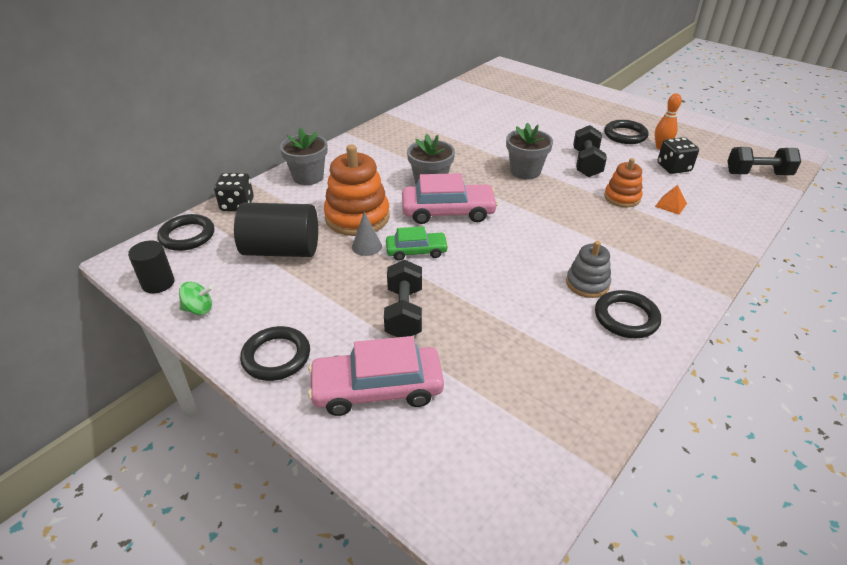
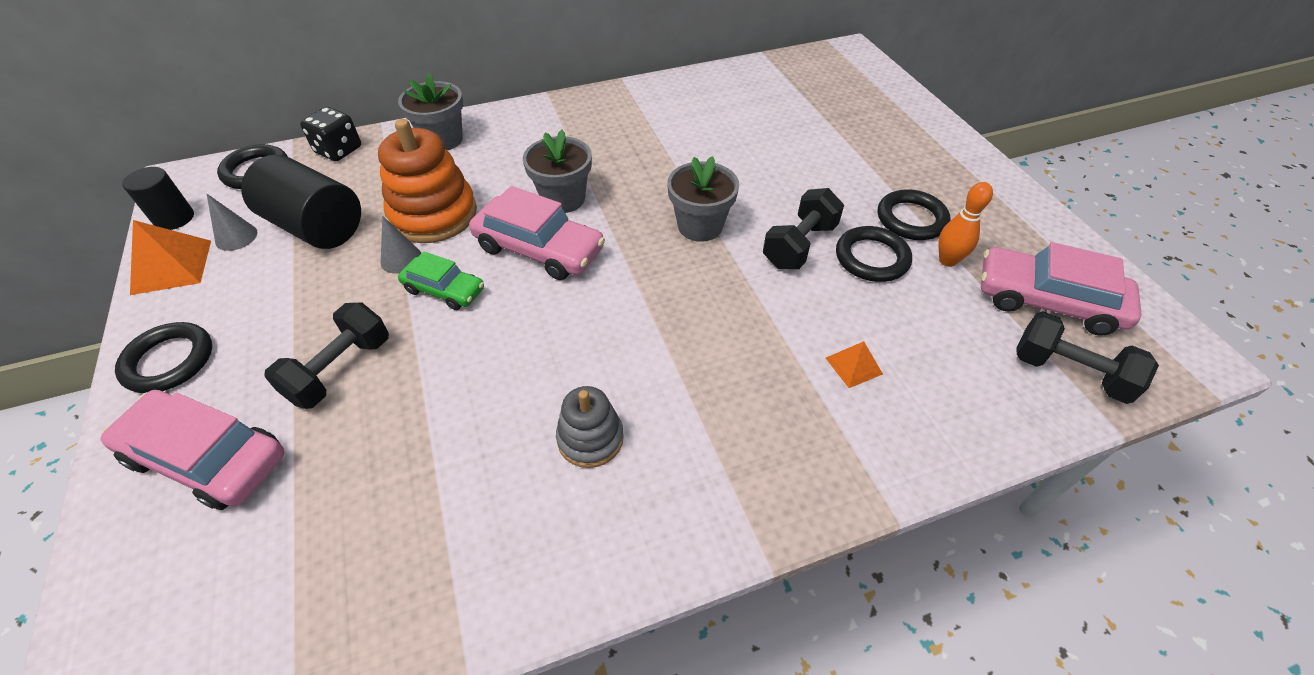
camera: 30 degrees right, 10 degrees up
green spinning top [179,282,213,315] -> orange pyramid [130,220,211,295]
black ring [595,290,661,338] -> black ring moved to [836,226,912,282]
orange stacking toy [604,158,642,207] -> none
black dice [657,137,699,174] -> none
none -> grey cone [207,194,257,251]
none -> pink car [981,242,1142,336]

